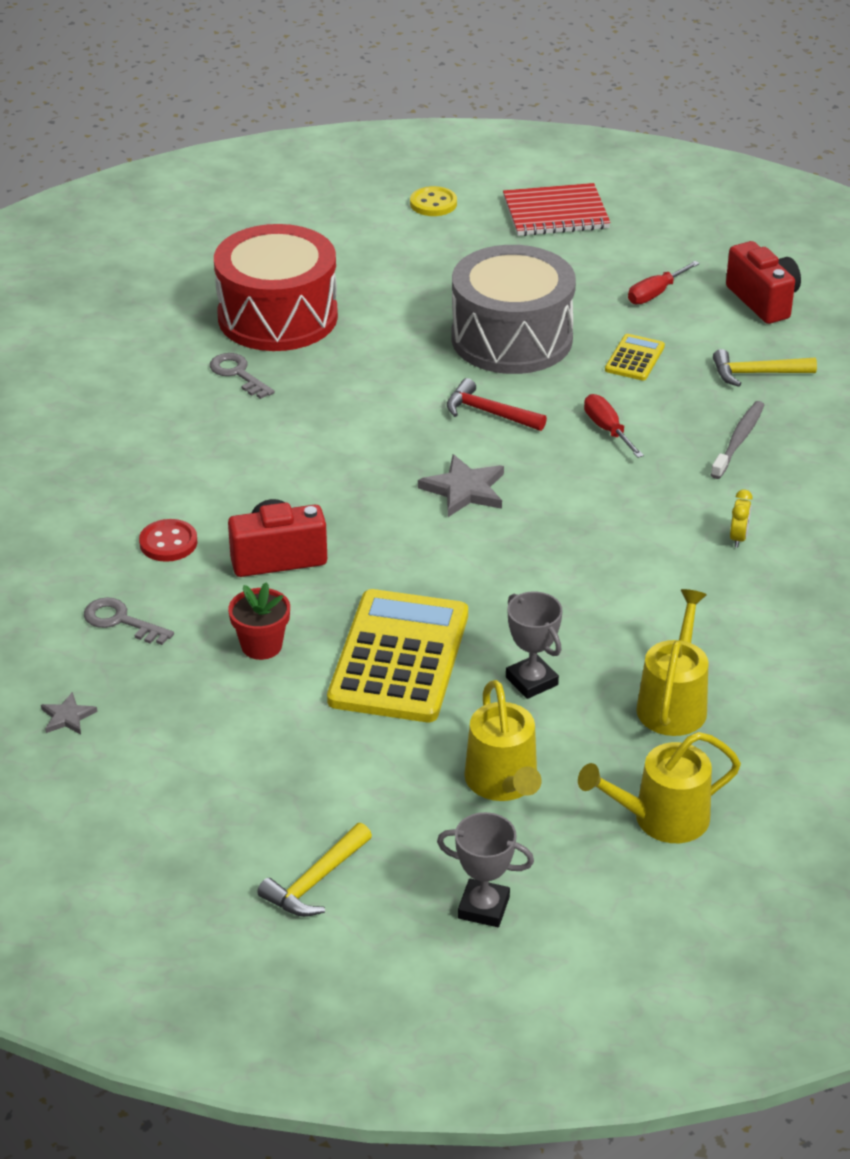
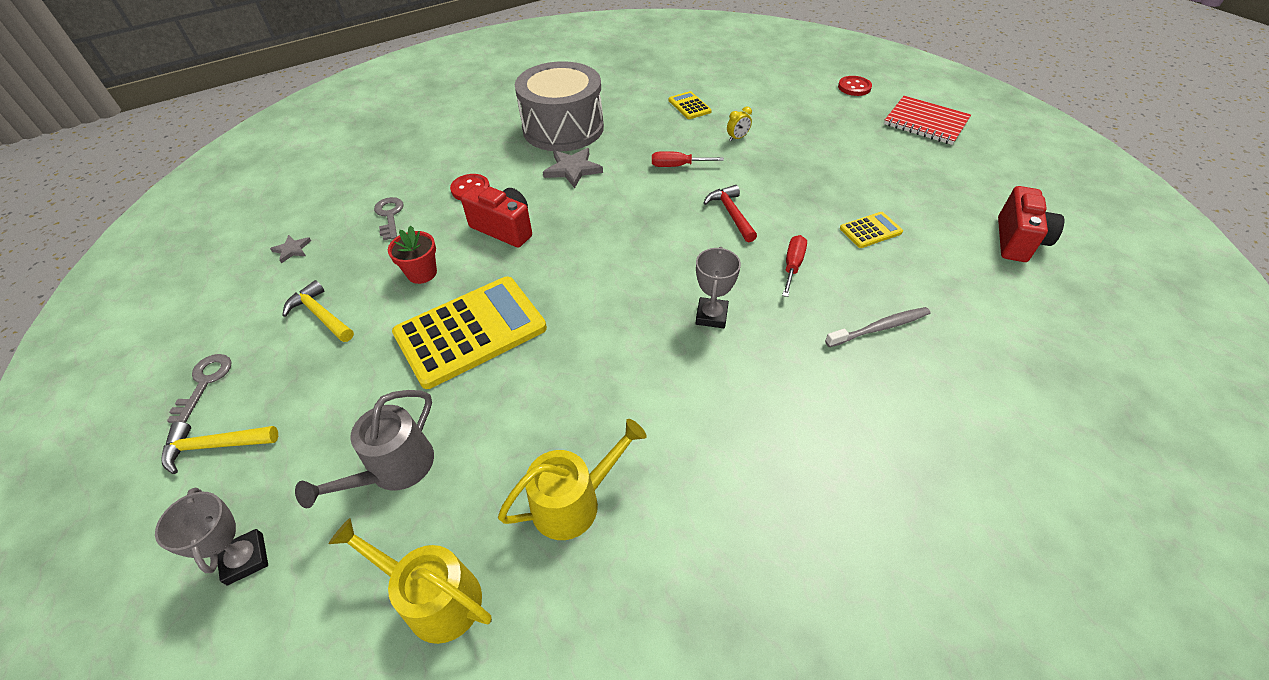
camera: 45 degrees right, 10 degrees up
grey key [210,353,275,399] -> grey key moved to [167,354,232,423]
red drum [214,224,338,351] -> yellow calculator [668,91,712,119]
yellow button [410,186,457,216] -> red button [838,76,872,96]
grey star [418,454,504,517] -> grey star moved to [543,148,603,188]
grey drum [452,245,576,374] -> grey drum moved to [515,61,604,151]
yellow watering can [464,680,542,801] -> grey watering can [295,390,434,508]
grey trophy [506,592,563,699] -> grey trophy moved to [695,247,741,328]
red screwdriver [628,261,700,304] -> red screwdriver moved to [652,151,724,167]
yellow hammer [713,349,817,387] -> yellow hammer moved to [282,280,354,342]
yellow clock [730,490,753,548] -> yellow clock moved to [727,106,752,141]

